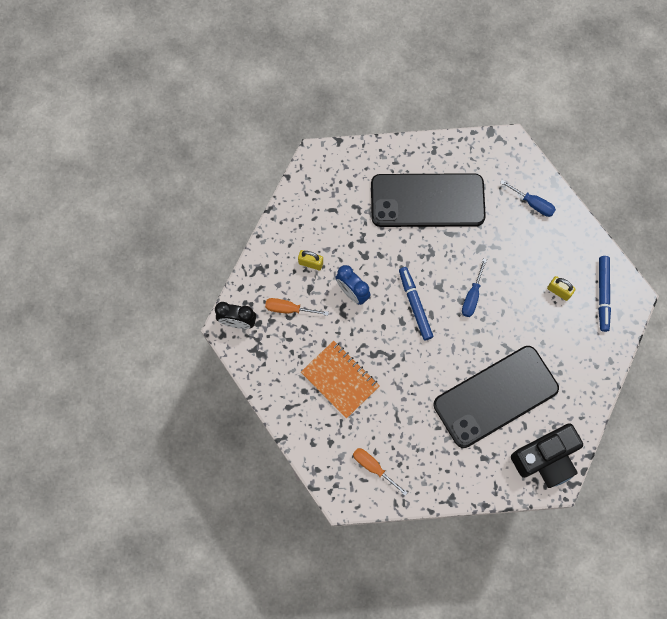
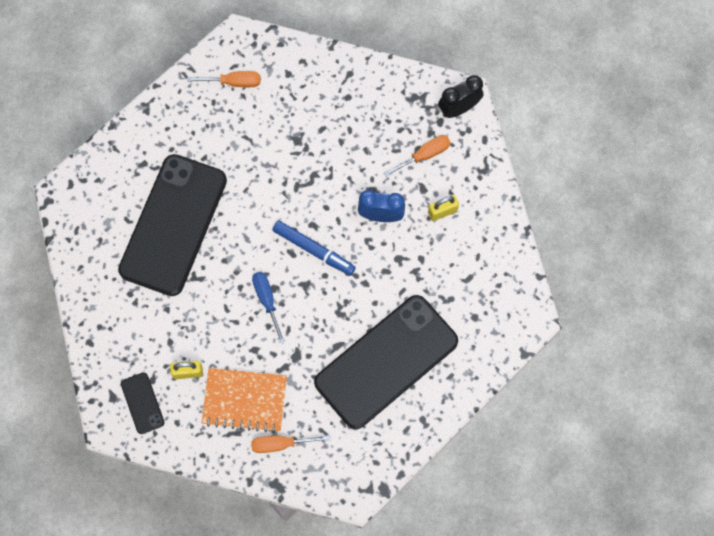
camera: 140 degrees right, 0 degrees up
orange notebook [301,341,379,418] -> orange notebook moved to [202,368,287,433]
blue screwdriver [500,180,556,217] -> orange screwdriver [251,435,330,453]
black camera [511,423,583,488] -> none
blue marker [599,256,611,332] -> black phone [121,372,165,434]

